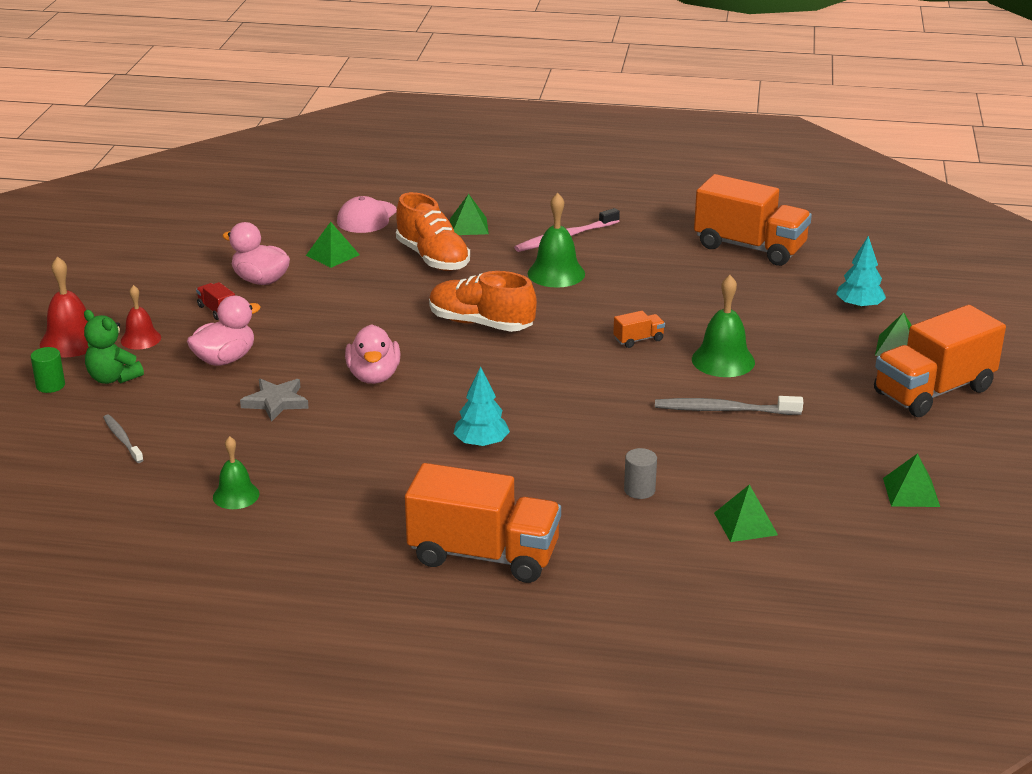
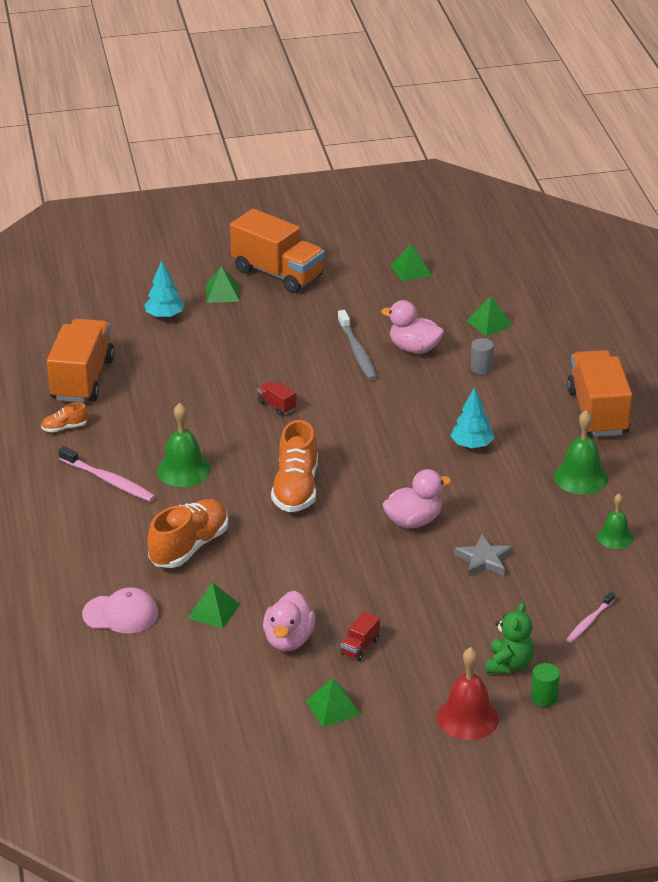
camera: 110 degrees left, 5 degrees up
grey toothbrush [103,414,143,463] -> pink toothbrush [566,592,615,643]
red bell [121,285,161,349] -> none
pink duck [187,296,261,366] -> pink duck moved to [381,300,444,354]
green pyramid [450,194,489,235] -> green pyramid moved to [306,678,361,727]
orange truck [613,311,665,348] -> red truck [257,382,296,416]
green bell [692,275,755,377] -> green bell moved to [554,410,608,495]
none -> orange shoe [41,403,88,432]

